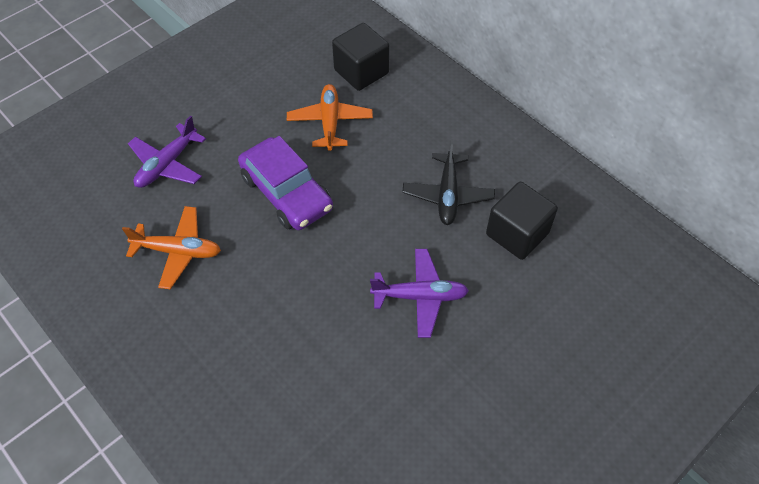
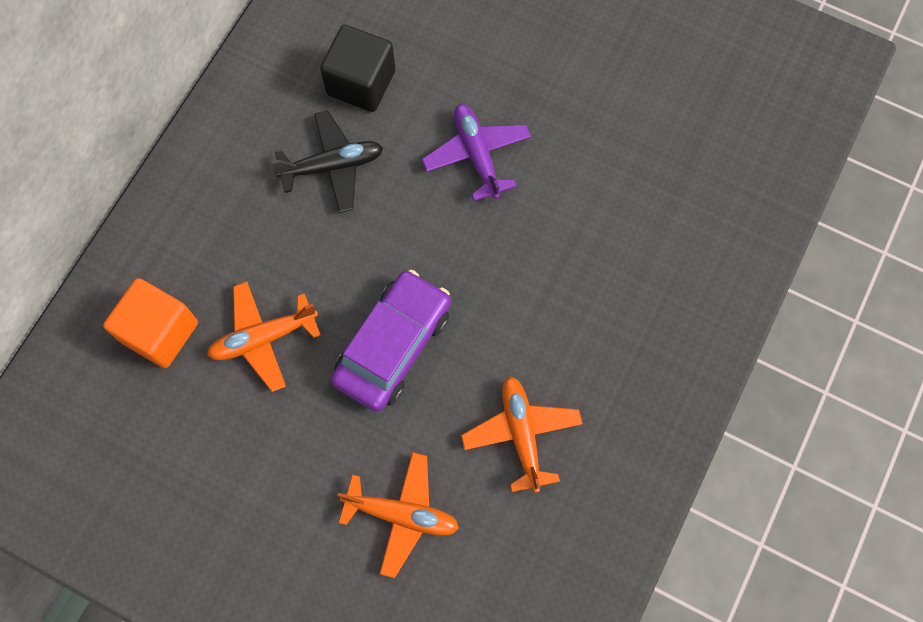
camera: 110 degrees left, 15 degrees up
purple plane [128,116,206,188] -> orange plane [337,452,459,578]
black cube [332,23,389,91] -> orange cube [103,278,198,368]

